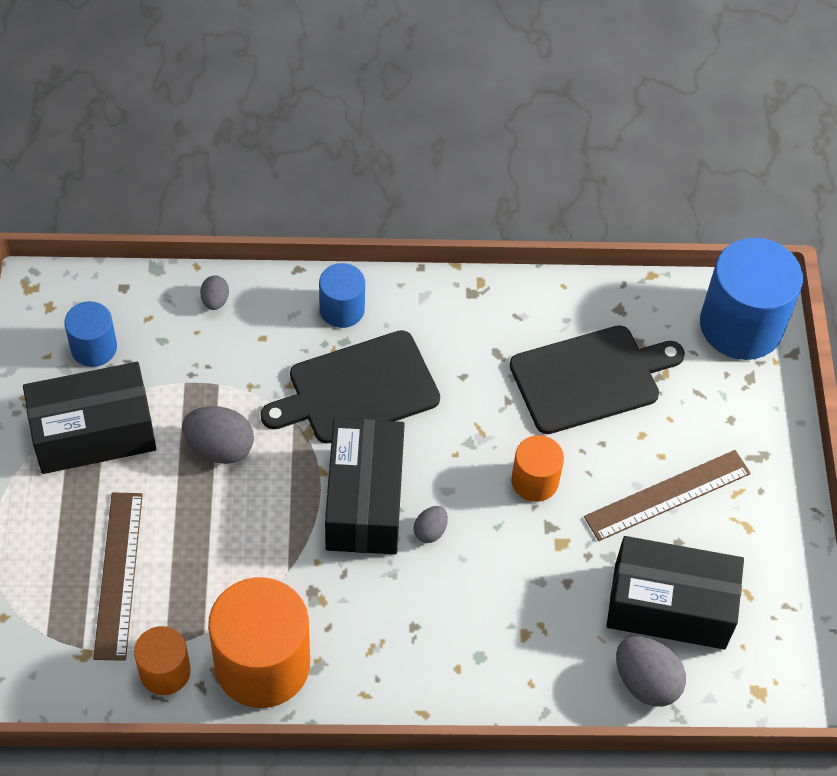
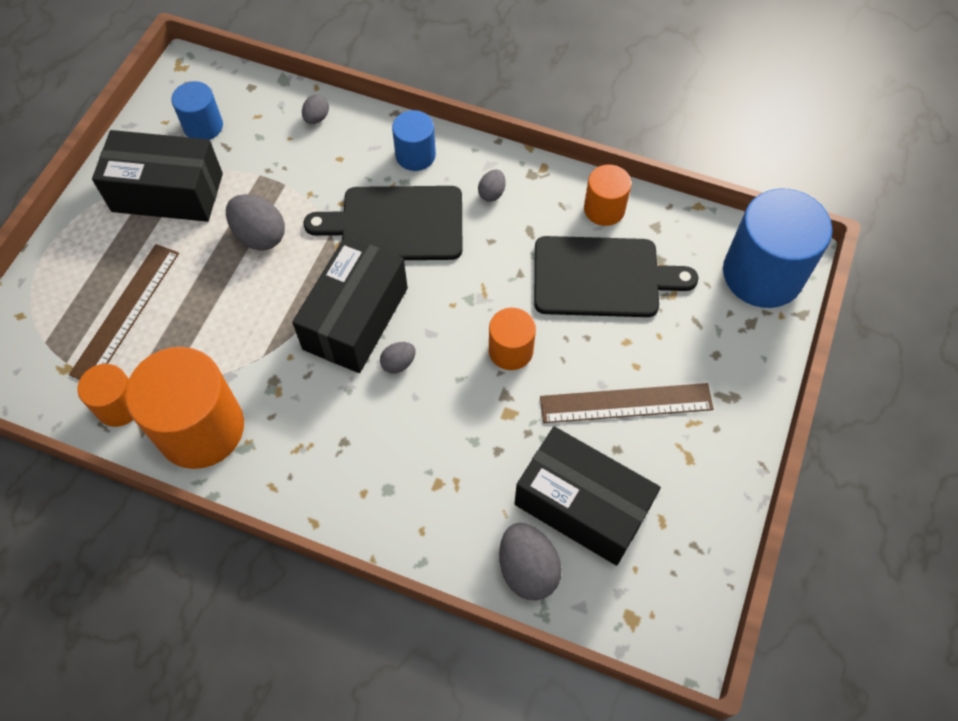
camera: 25 degrees right, 5 degrees up
none -> grey egg [478,169,506,202]
none -> orange cylinder [584,165,632,226]

